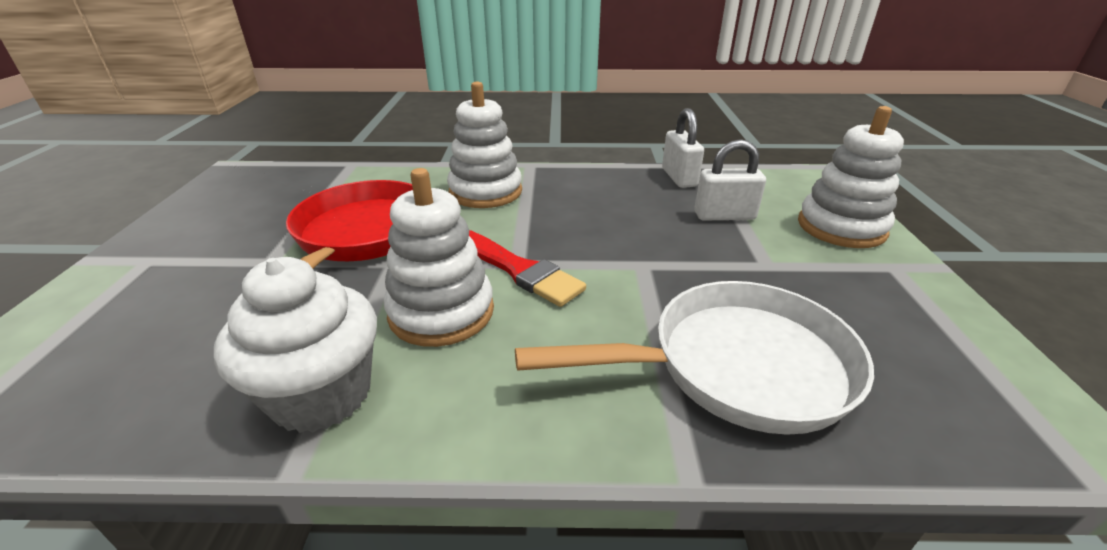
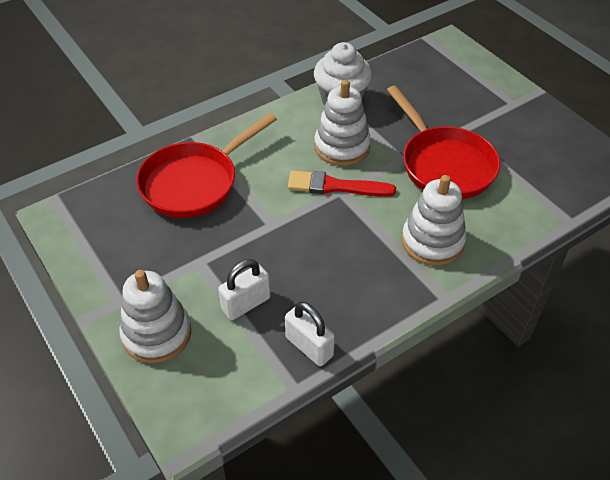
camera: 145 degrees right, 15 degrees up
white pan [515,281,874,435] -> red pan [136,113,277,218]

